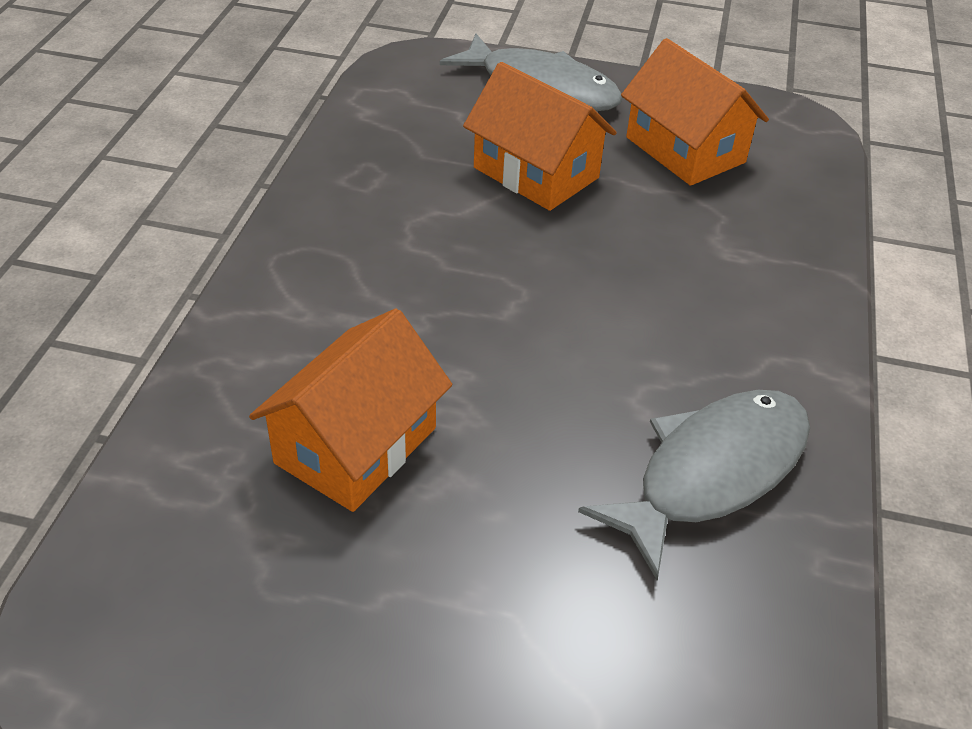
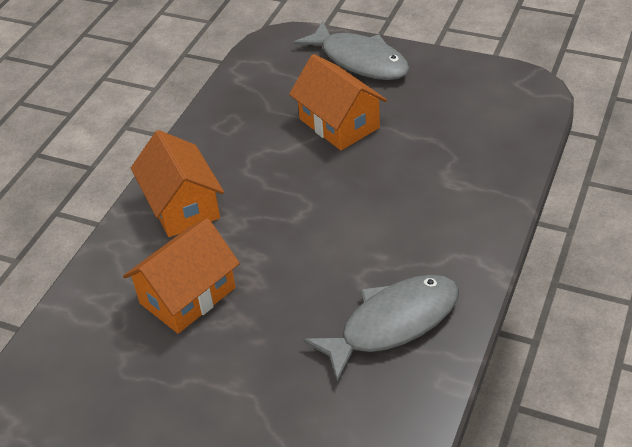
camera: 15 degrees right, 0 degrees up
orange house [621,38,769,186] -> orange house moved to [131,130,224,237]

